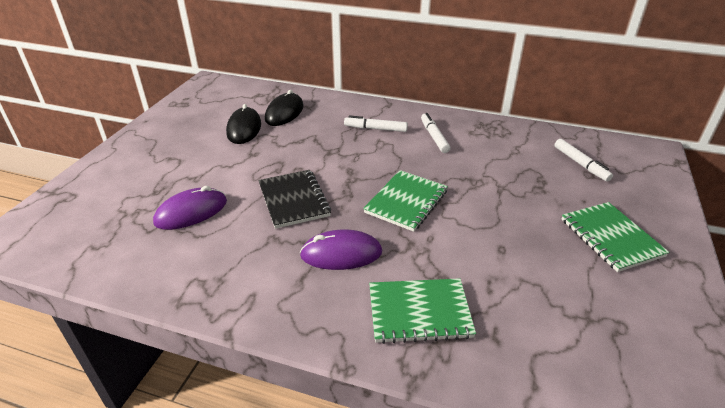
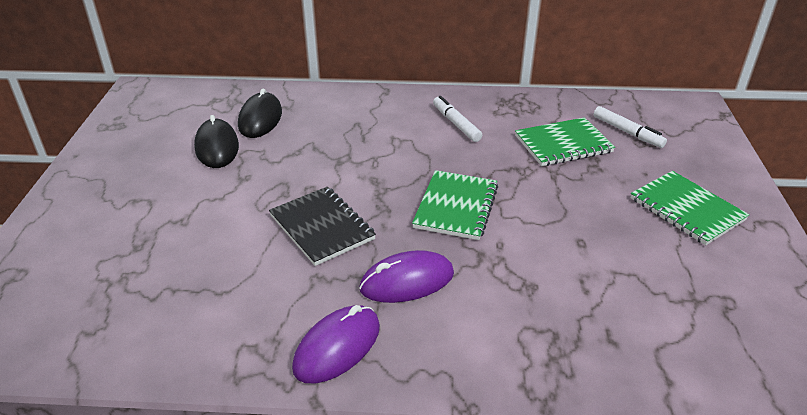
camera: 15 degrees left, 0 degrees up
purple mouse [153,186,227,230] -> purple mouse moved to [292,305,380,383]
white marker [344,115,408,132] -> none
green notebook [369,278,476,344] -> green notebook moved to [515,117,615,166]

